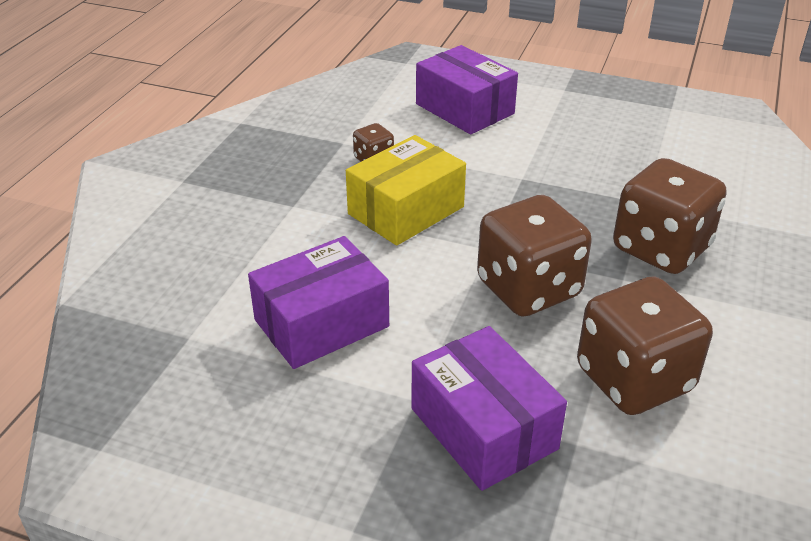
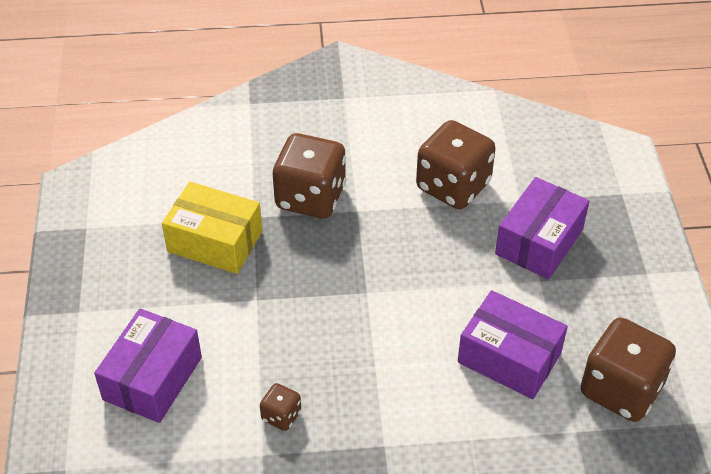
camera: 115 degrees left, 10 degrees up
yellow box [346,135,466,246] -> yellow box moved to [162,182,262,274]
brown dice [477,195,592,316] -> brown dice moved to [580,317,676,422]

